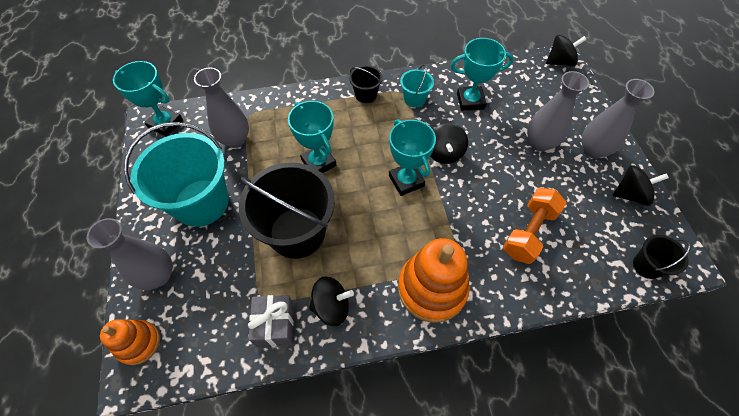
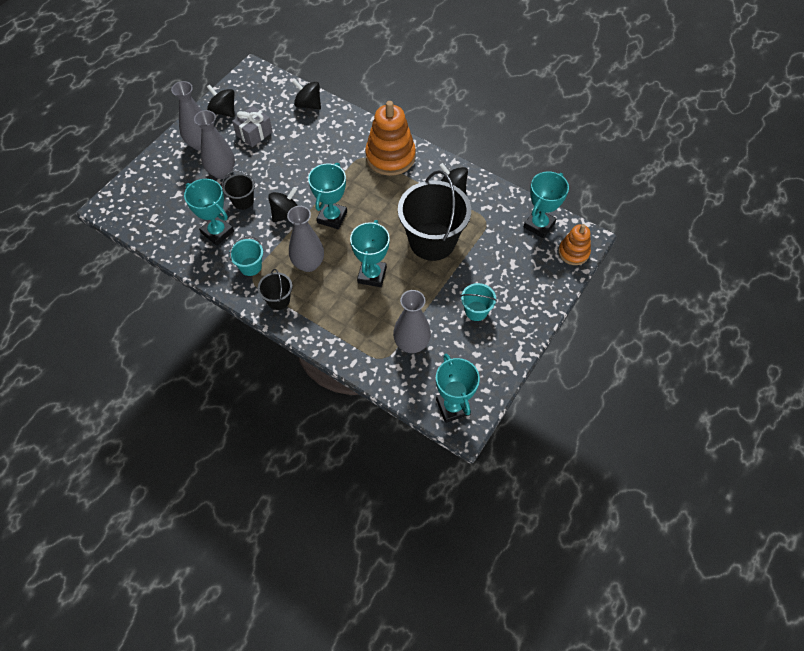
camera: 135 degrees left, 0 degrees up
grey vase [87,218,172,290] -> grey vase moved to [287,206,324,272]
turquoise bucket [124,122,229,227] -> turquoise bucket [461,283,497,321], size x0.47
grey gift [248,295,294,346] -> grey gift moved to [232,106,273,147]
orange dumbbell [503,187,566,264] -> none
black spinning top [546,35,587,66] -> black spinning top moved to [292,79,321,110]
black bucket [633,235,690,279] -> black bucket moved to [222,170,255,210]
none -> turquoise trophy [524,171,569,238]

